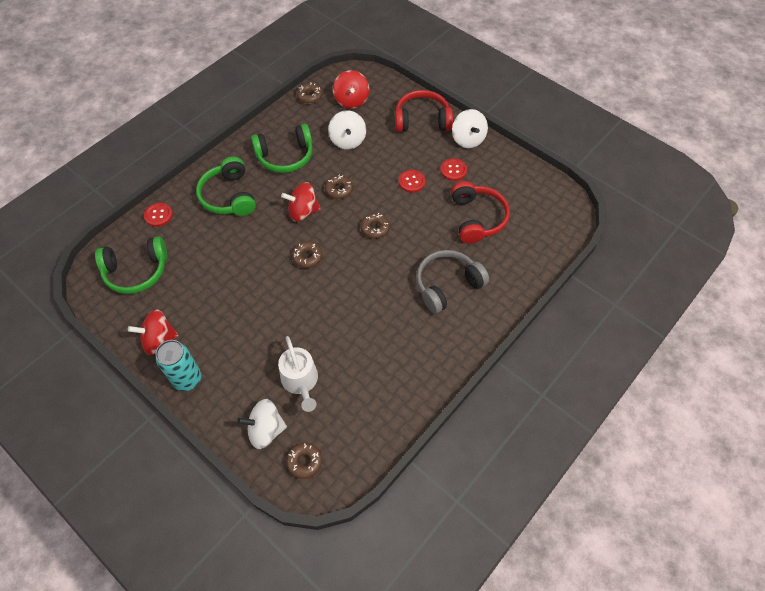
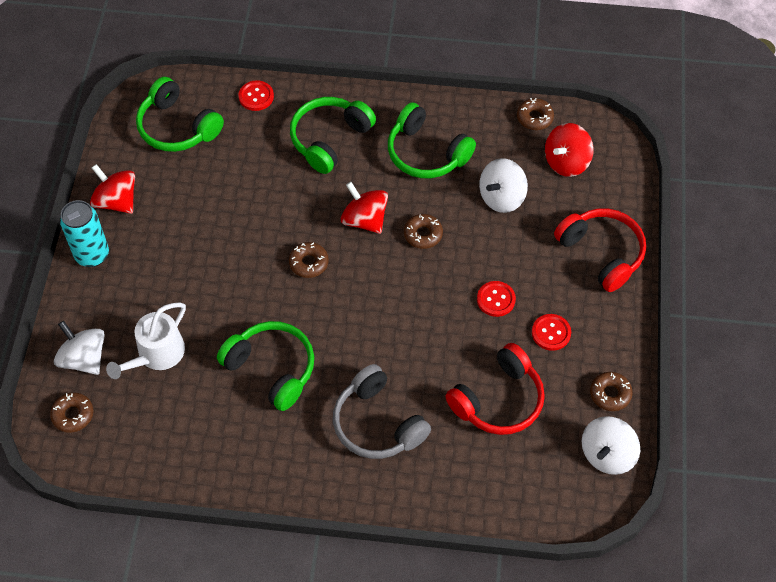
camera: 55 degrees right, 0 degrees up
brown donut [361,213,390,239] -> brown donut moved to [590,372,633,411]
grey headphones [416,250,489,314] -> grey headphones turned 150 degrees counterclockwise [333,364,431,459]
white spinning top [452,109,488,148] -> white spinning top moved to [582,416,640,475]
none -> green headphones [217,321,314,411]

